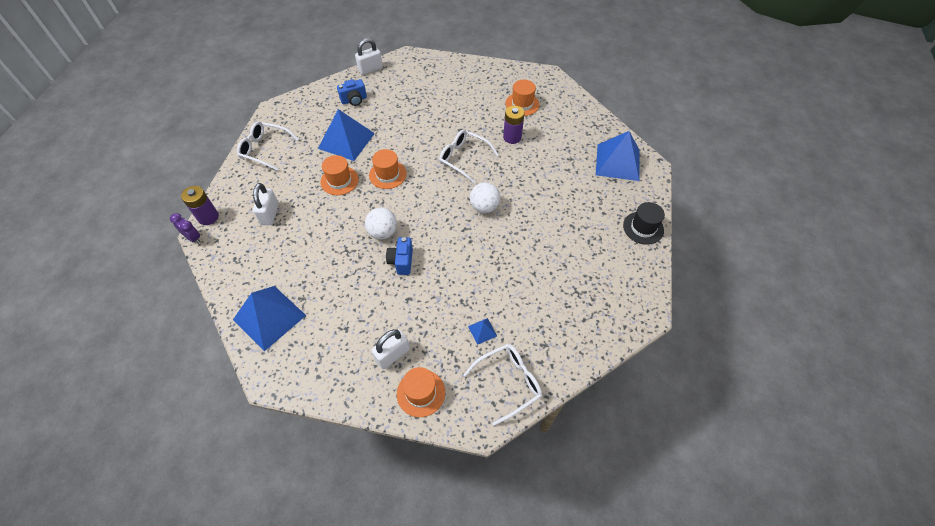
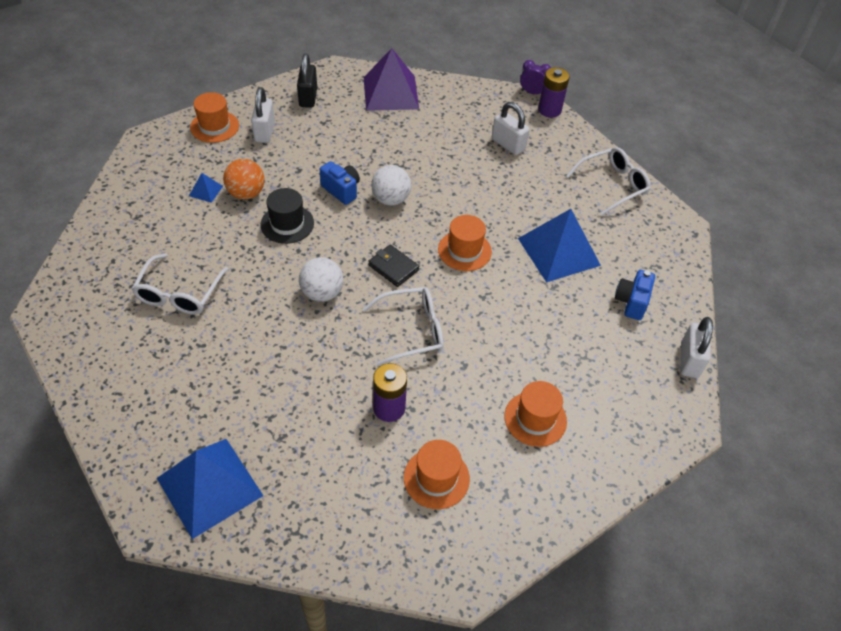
camera: 130 degrees right, 5 degrees down
purple clock [170,213,200,243] -> purple clock turned 150 degrees counterclockwise [520,60,551,94]
blue pyramid [233,286,306,352] -> purple pyramid [364,48,419,111]
orange hat [320,155,359,195] -> orange hat moved to [505,381,567,447]
white glasses [464,344,542,426] -> white glasses moved to [132,253,228,315]
black hat [623,202,665,245] -> black hat moved to [260,188,314,244]
none -> orange ball [223,159,265,200]
none -> black padlock [297,54,317,108]
none -> black wallet [368,245,419,287]

